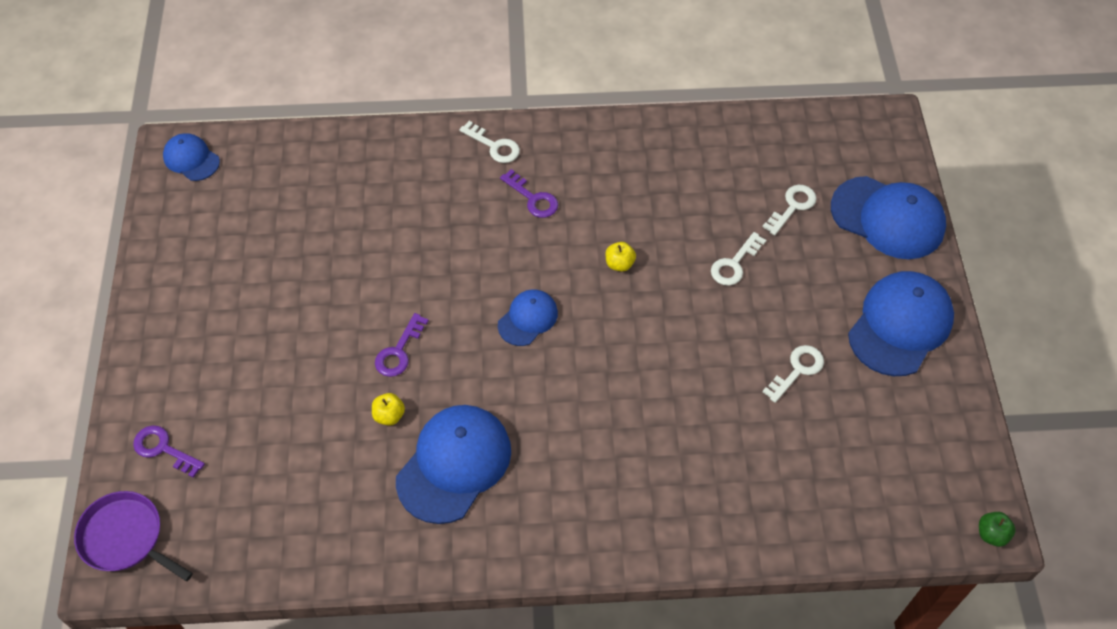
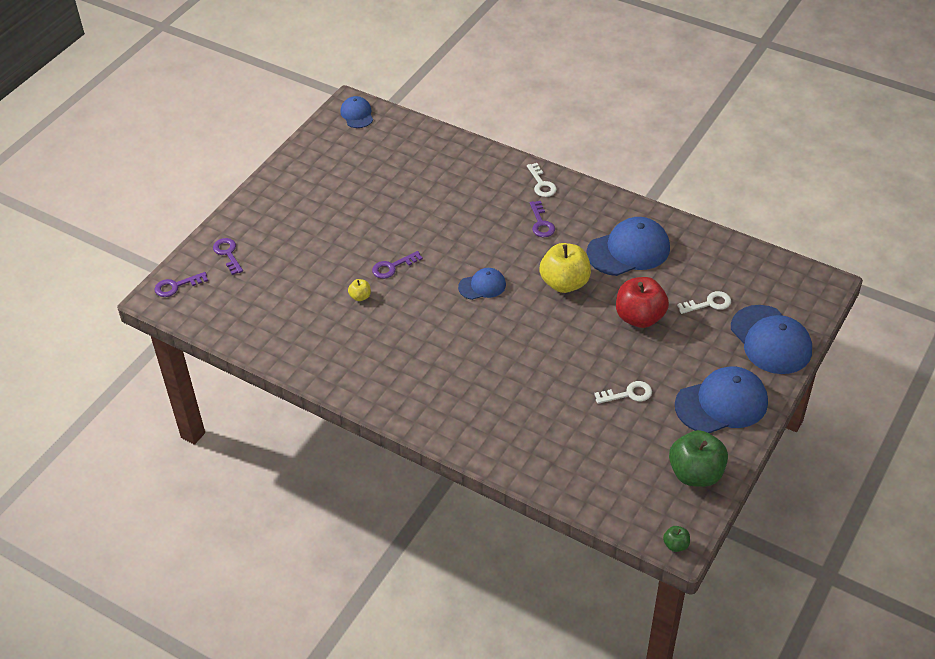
camera: 35 degrees right, 10 degrees down
purple pan [74,491,193,581] -> purple key [154,272,208,297]
blue cap [396,405,511,524] -> blue cap moved to [586,217,670,276]
yellow apple [605,242,636,272] -> yellow apple [539,243,591,293], size x2.25
white key [711,232,766,286] -> red apple [616,277,669,328]
none -> green apple [669,430,728,487]

